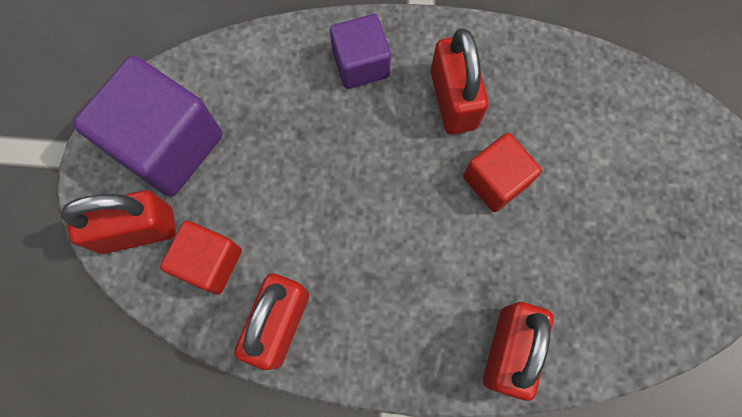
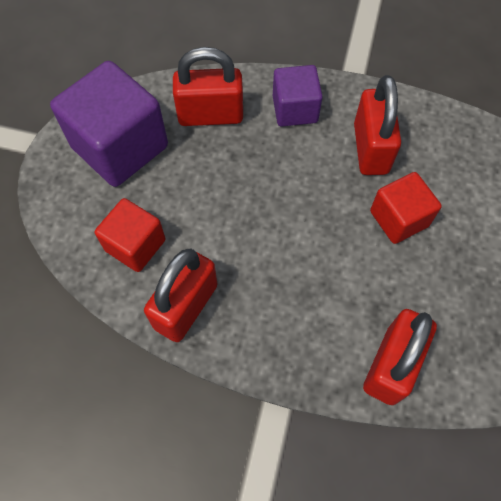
camera: 10 degrees right, 10 degrees down
red padlock [60,190,176,254] -> red padlock moved to [173,47,243,126]

